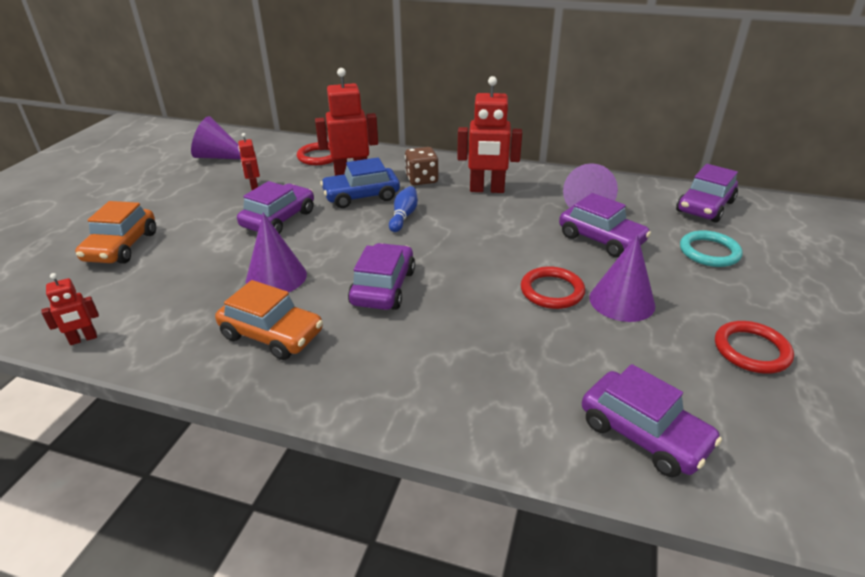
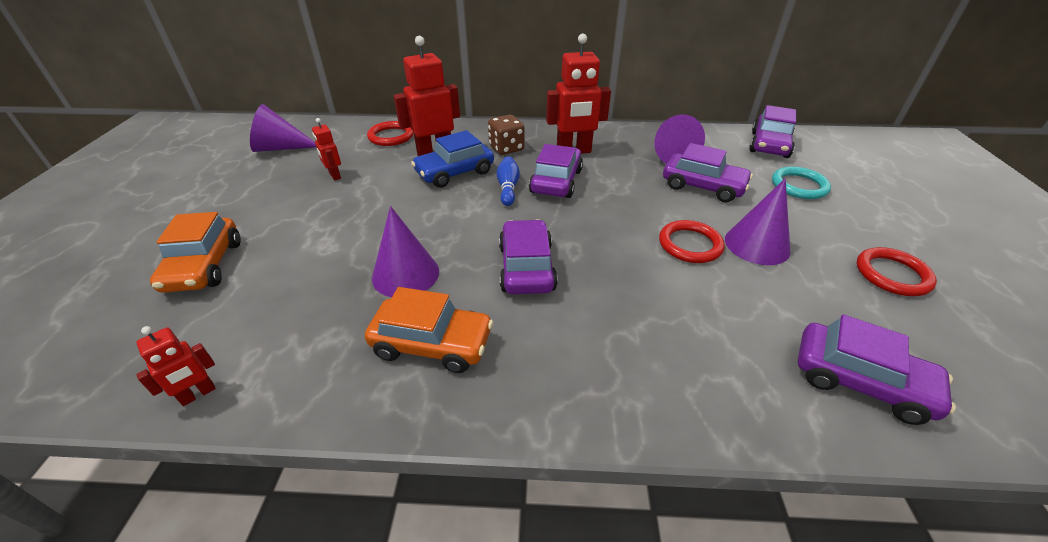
camera: 15 degrees left, 5 degrees up
purple car [237,181,314,234] -> purple car moved to [529,144,583,198]

